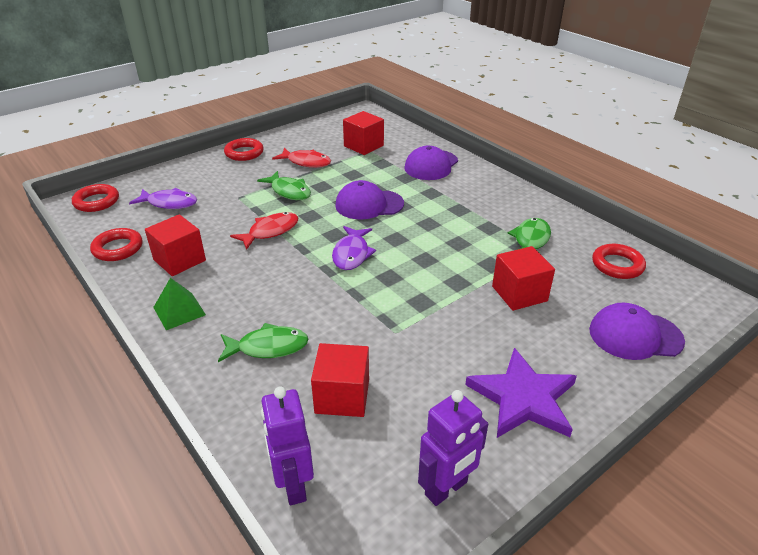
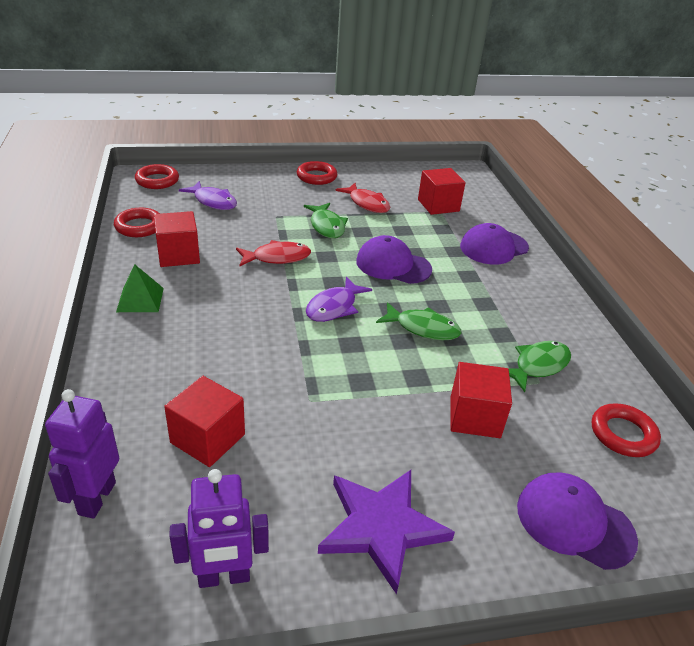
camera: 25 degrees right, 0 degrees up
green fish [218,323,308,362] -> green fish moved to [376,302,461,340]

